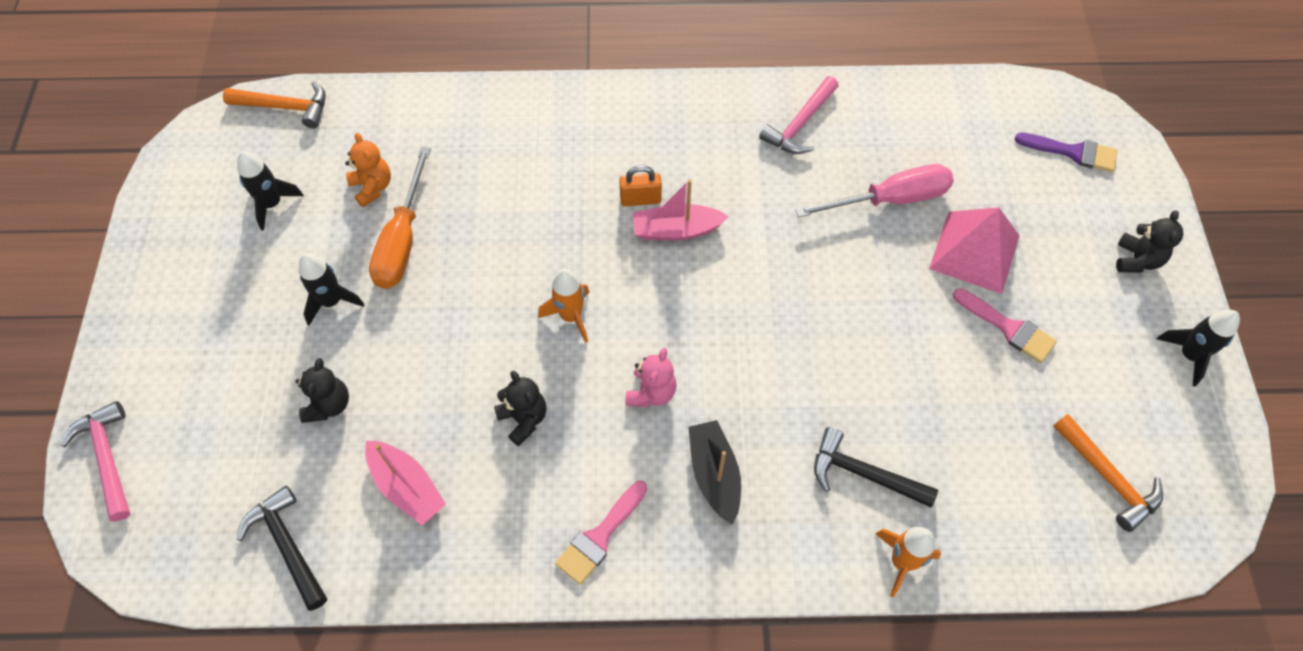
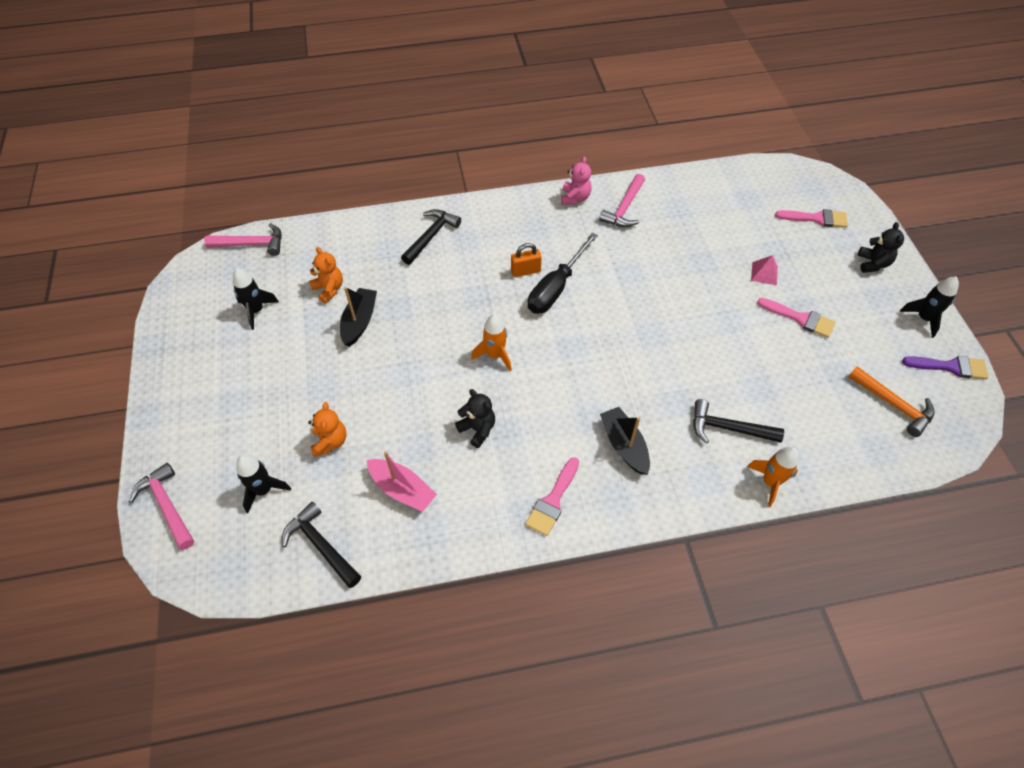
camera: 10 degrees left, 5 degrees down
orange hammer [223,81,326,128] -> pink hammer [204,223,282,256]
black teddy bear [295,358,349,423] -> orange teddy bear [308,402,346,457]
black rocket [299,253,365,326] -> black rocket moved to [236,455,291,513]
orange screwdriver [369,147,431,289] -> black boat [340,287,377,347]
pink teddy bear [625,348,677,407] -> pink teddy bear moved to [561,156,592,205]
pink boat [633,179,729,240] -> black screwdriver [528,233,598,314]
pink screwdriver [795,164,954,218] -> none
pink pyramid [929,207,1020,294] -> pink pyramid [751,255,778,285], size x0.49
purple brush [1015,133,1117,172] -> purple brush moved to [902,356,989,379]
none -> black hammer [401,209,461,265]
none -> pink brush [775,209,848,228]

